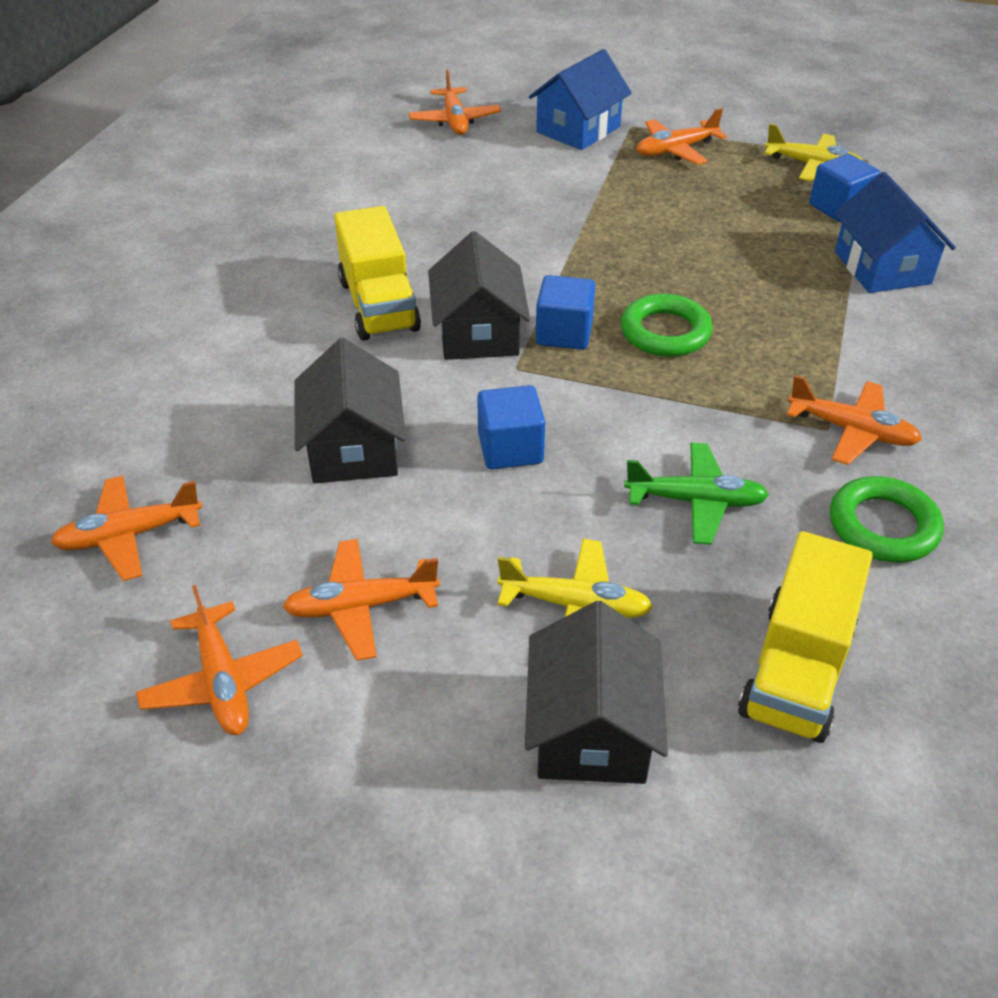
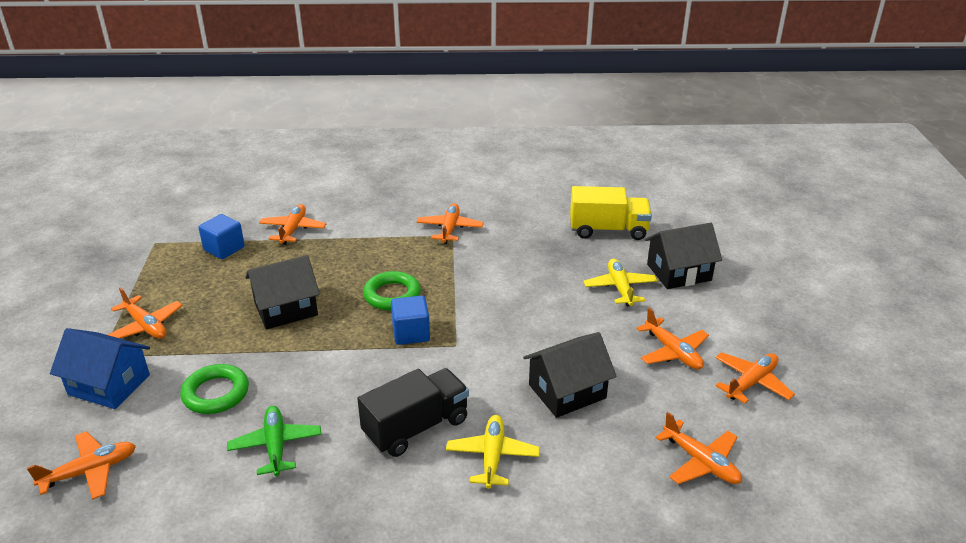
camera: 110 degrees left, 10 degrees down
yellow truck [334,206,421,340] -> black truck [357,368,469,457]
black house [428,231,530,360] -> black house moved to [245,255,320,329]
blue cube [477,385,545,469] -> none
green plane [624,443,769,545] -> green plane moved to [227,406,322,476]
yellow plane [764,124,863,181] -> yellow plane moved to [446,415,540,489]
green ring [830,476,944,563] -> green ring moved to [180,364,249,414]
blue house [834,172,956,293] -> orange plane [259,204,326,245]

